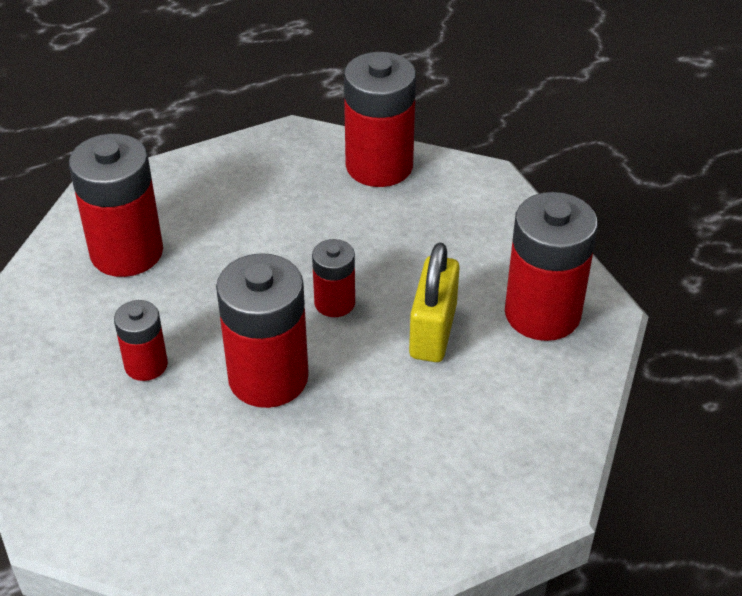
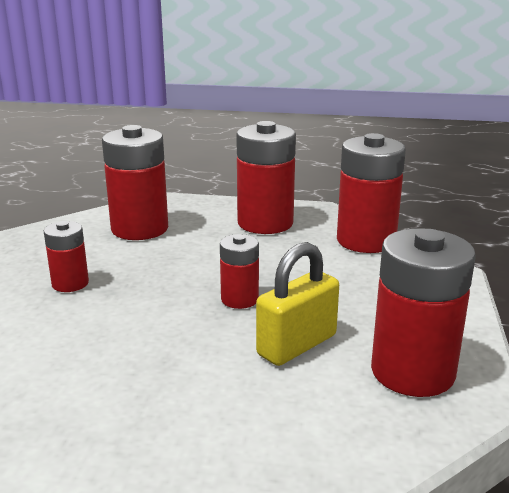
camera: 35 degrees right, 20 degrees down
red battery [216,253,309,408] -> red battery moved to [236,121,296,234]

